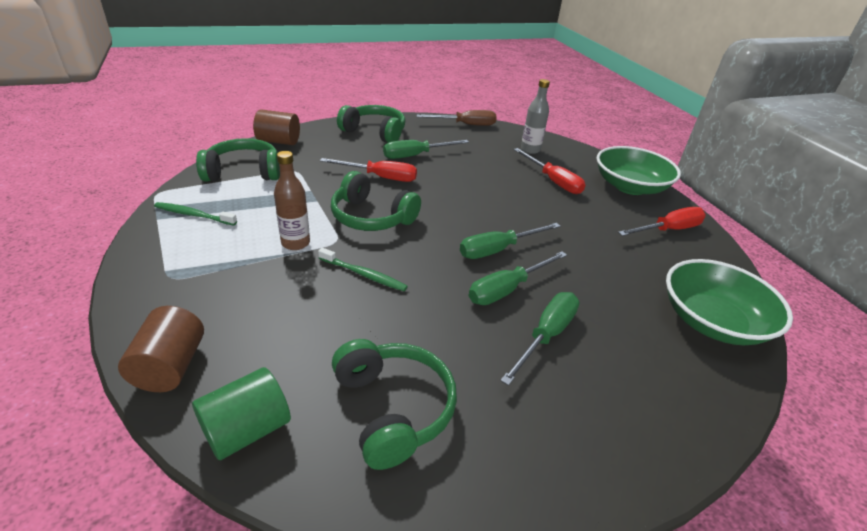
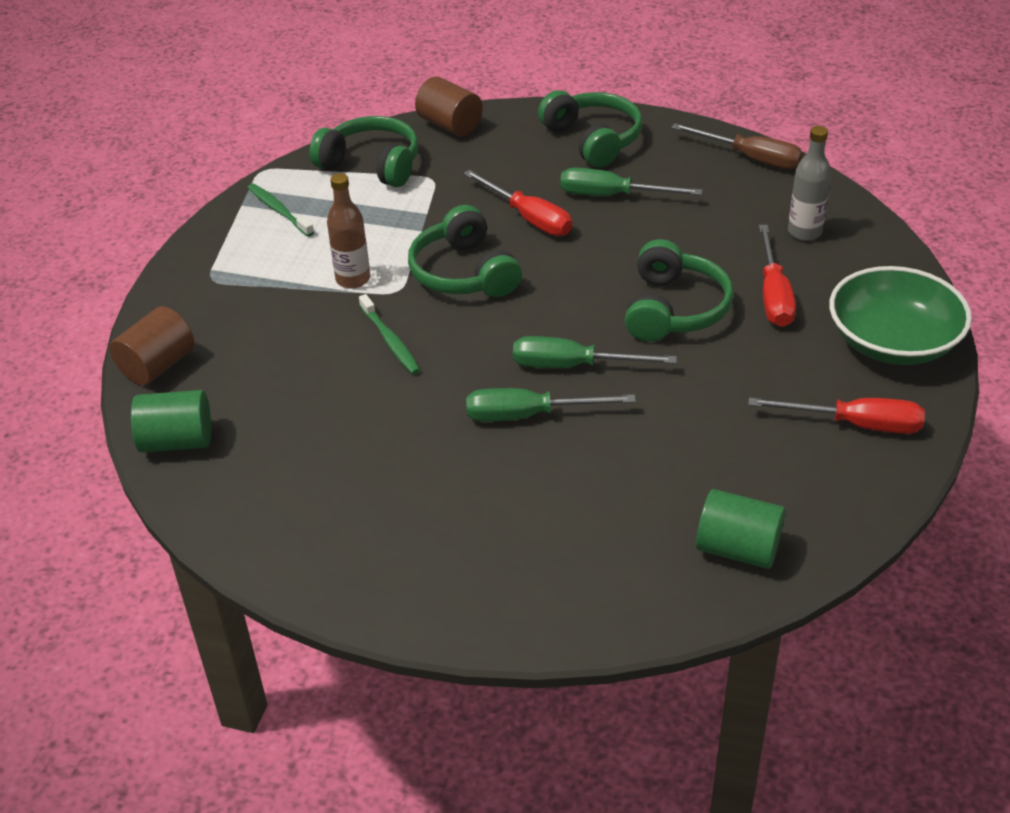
camera: 40 degrees right, 5 degrees up
green headphones [332,339,457,470] -> green headphones moved to [625,239,734,342]
green screwdriver [500,292,580,386] -> none
green bowl [666,259,793,345] -> green cylinder [696,489,785,569]

